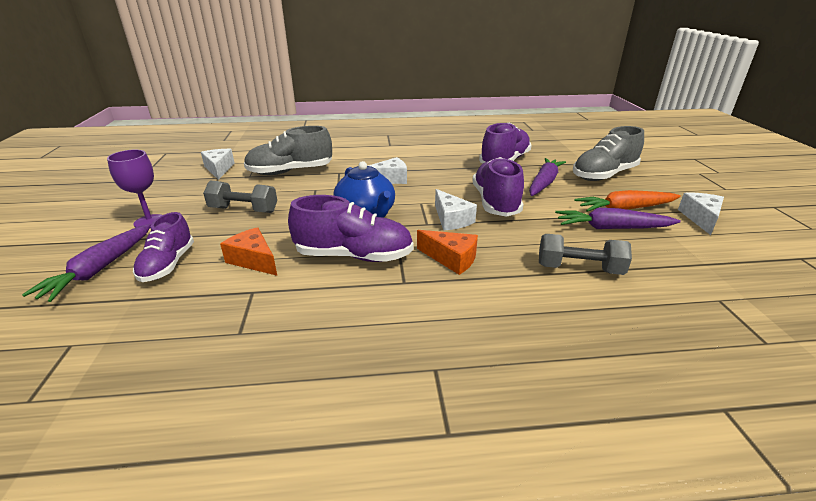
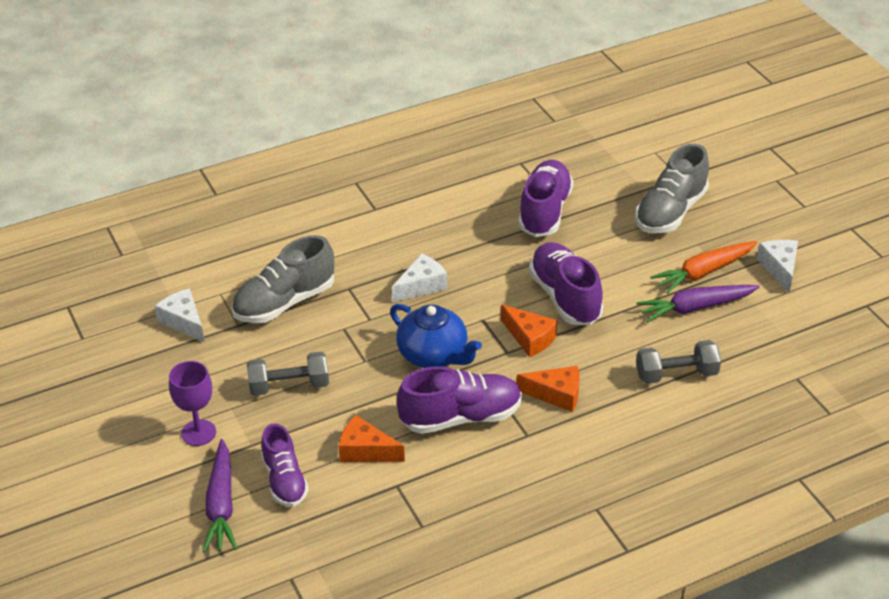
camera: 20 degrees left, 10 degrees up
white cheese [435,189,477,231] -> orange cheese [501,305,557,357]
purple carrot [529,158,566,196] -> none

